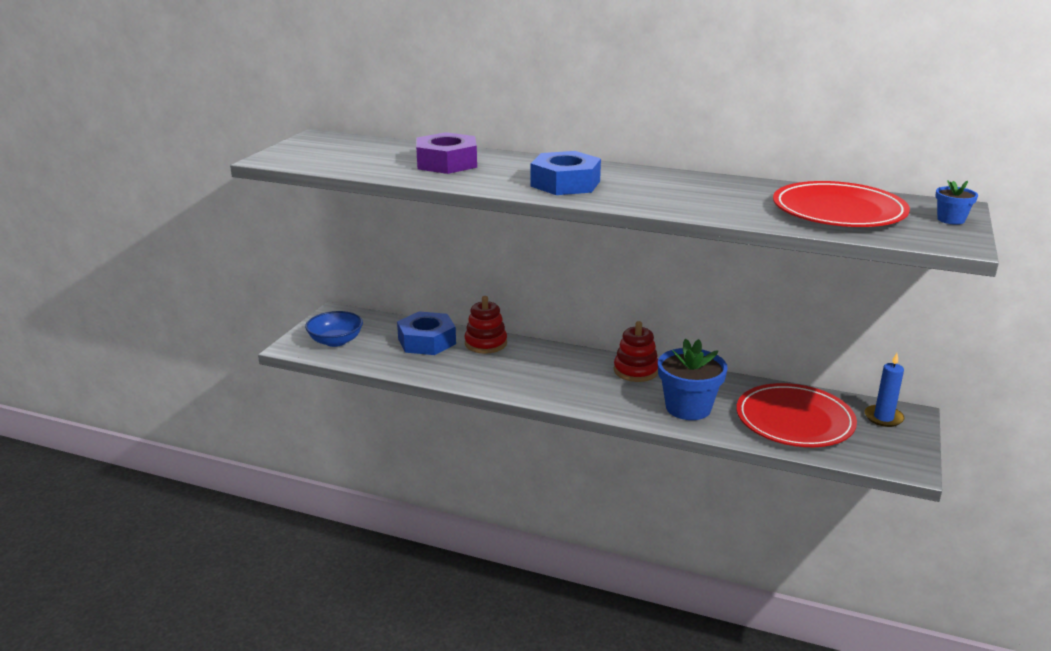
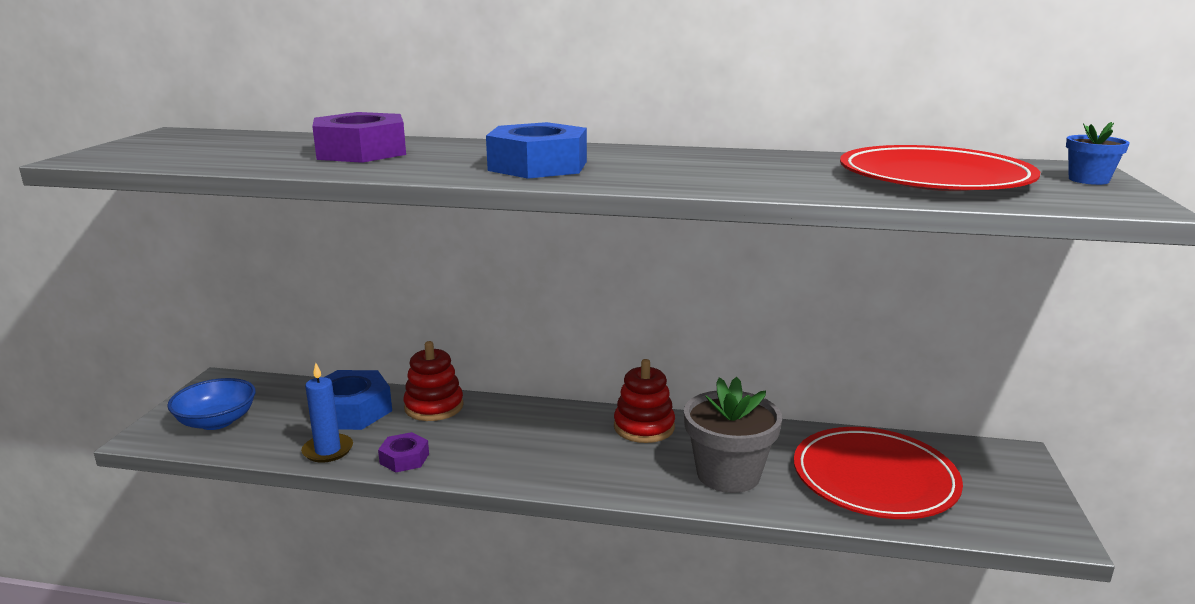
camera: 10 degrees left, 5 degrees down
blue flower pot [658,339,728,420] -> grey flower pot [684,377,782,493]
blue candle [864,353,904,427] -> blue candle moved to [301,363,353,463]
none -> purple nut [378,432,429,472]

